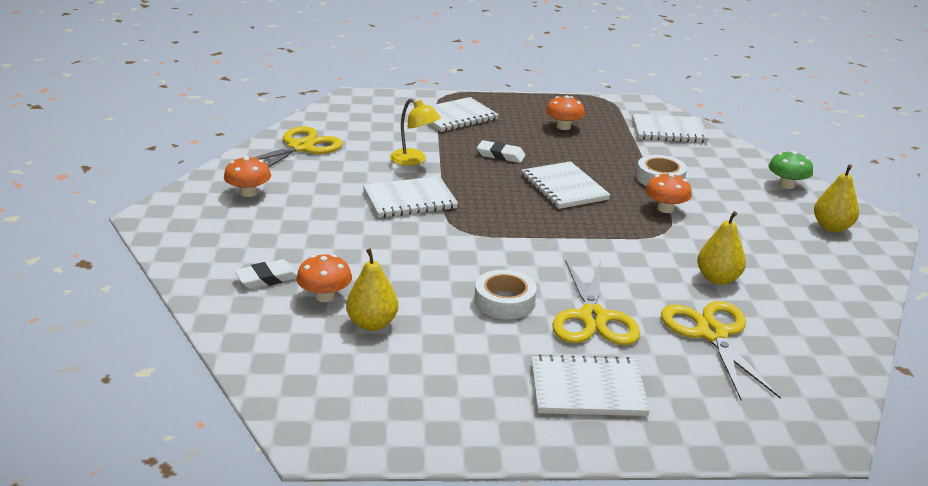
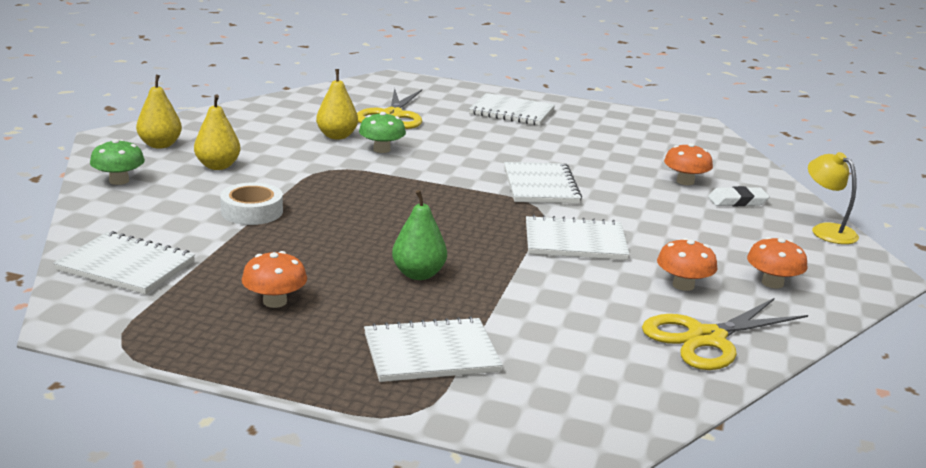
camera: 160 degrees left, 5 degrees down
yellow pear [346,249,398,331] -> yellow pear moved to [194,95,241,170]
yellow lamp [390,98,441,166] -> yellow lamp moved to [808,152,859,244]
white tape [474,270,537,319] -> none
white eraser [477,140,526,163] -> green pear [392,190,447,280]
white notebook [521,161,611,209] -> white notebook moved to [504,162,582,203]
yellow scissors [552,260,640,345] -> none
orange mushroom [645,173,692,213] -> orange mushroom moved to [657,238,718,291]
none -> green mushroom [359,112,406,153]

